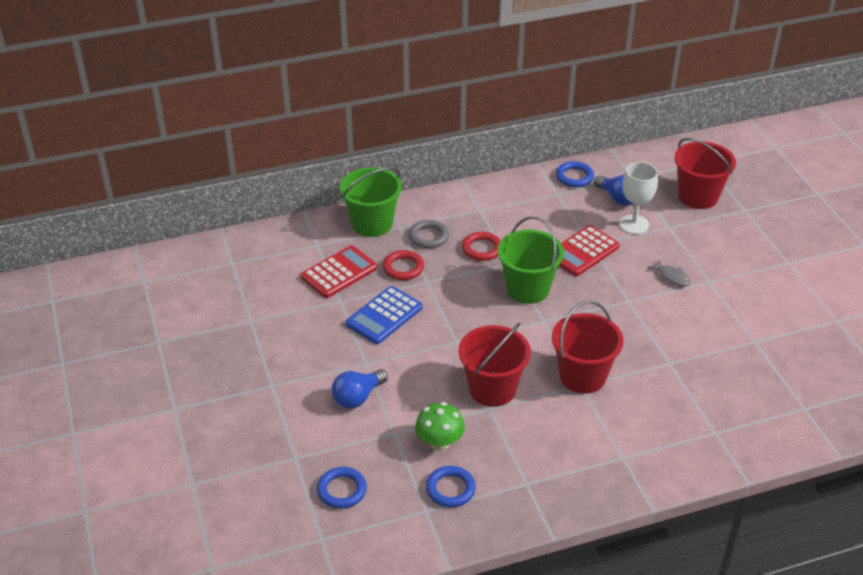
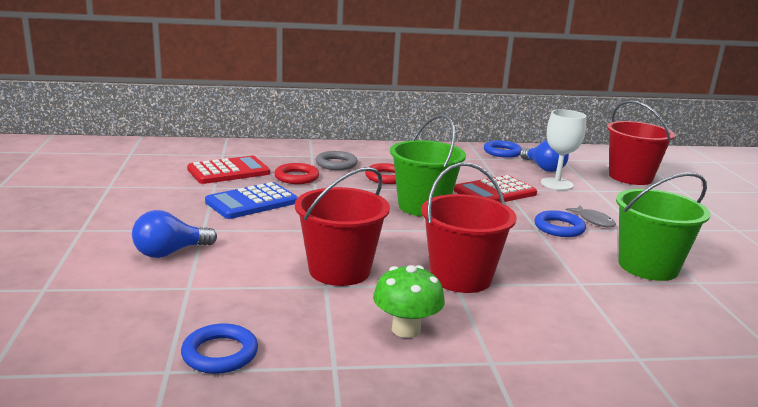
camera: 10 degrees right, 20 degrees down
blue ring [317,467,367,509] -> blue ring moved to [534,210,586,237]
green bucket [340,167,402,237] -> green bucket moved to [616,172,711,281]
green mushroom [415,402,465,451] -> green mushroom moved to [373,265,445,338]

